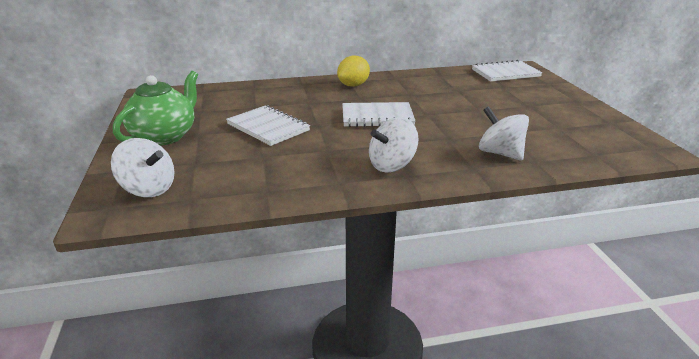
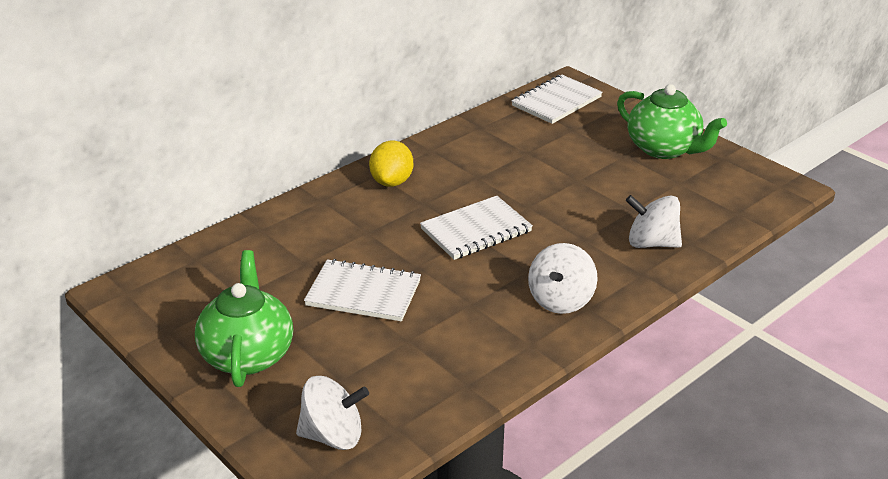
camera: 30 degrees left, 5 degrees up
none -> green teapot [617,84,727,159]

